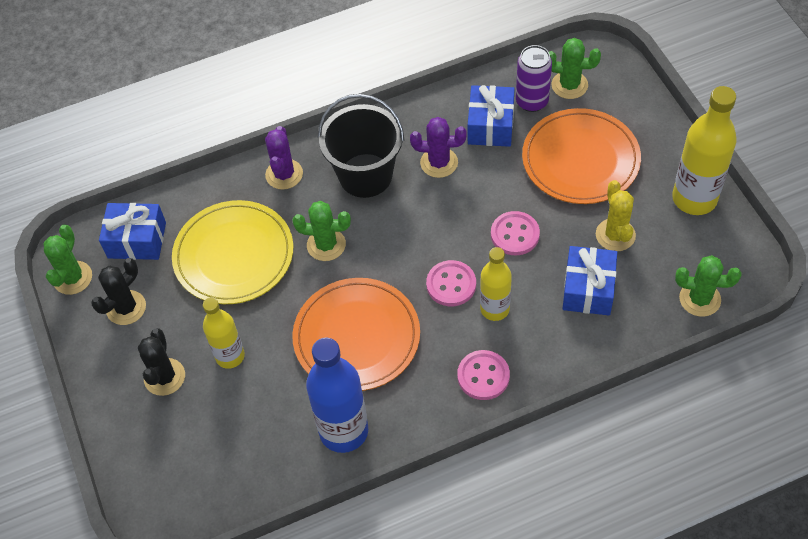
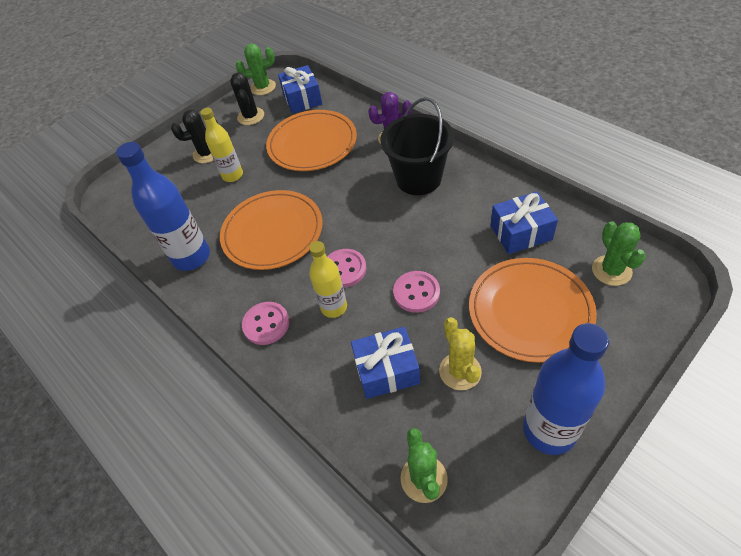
camera: 70 degrees right, 5 degrees down
black cactus [91,258,146,325] -> black cactus turned 60 degrees clockwise [230,73,264,125]
yellow plate [172,200,294,304] -> orange plate [266,110,357,171]
green cactus [292,201,351,261] -> none
purple cactus [410,117,467,178] -> none
purple can [516,45,552,112] -> none
yellow cactus [596,180,636,251] -> yellow cactus turned 75 degrees counterclockwise [439,317,482,390]
yellow bottle [672,86,737,215] -> blue bottle [523,323,609,455]

